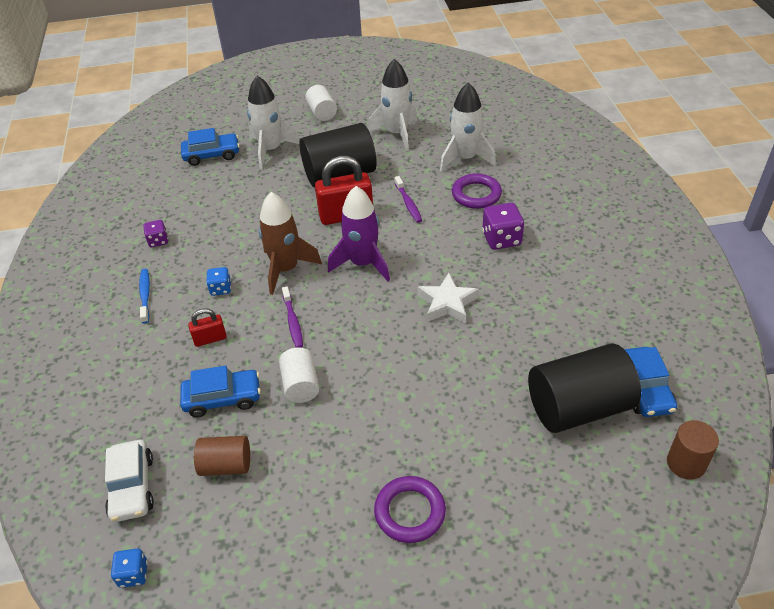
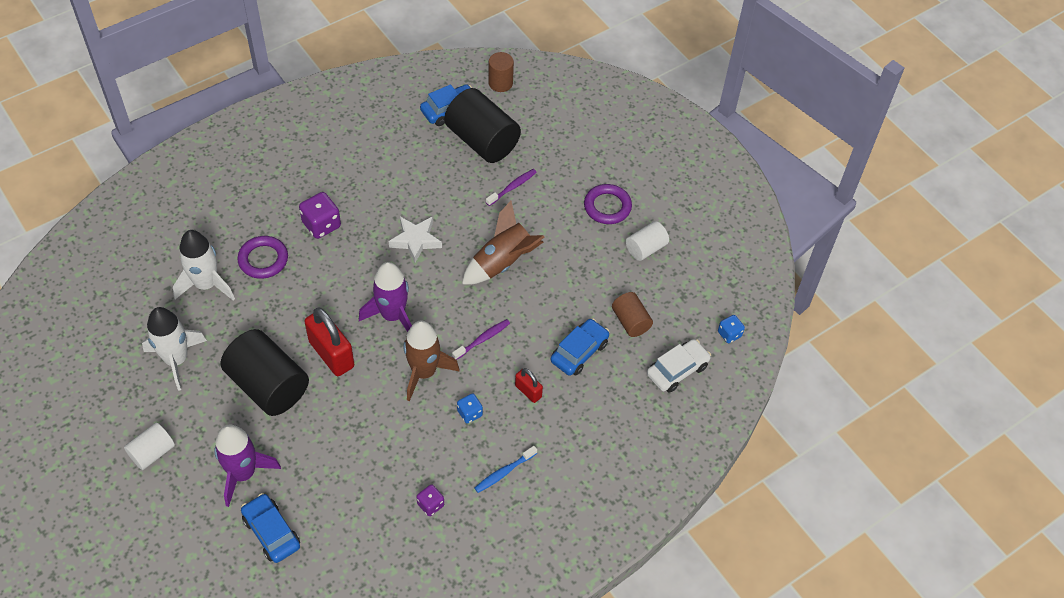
camera: 120 degrees left, 10 degrees up
blue car [180,365,261,418] -> blue car turned 75 degrees clockwise [551,319,609,376]
white rocket [247,76,300,169] -> purple rocket [214,425,281,507]
white cylinder [279,347,319,403] -> white cylinder moved to [626,221,669,261]
purple toothbrush [394,176,422,223] -> purple toothbrush moved to [486,169,537,206]
none -> brown rocket [462,201,545,284]

